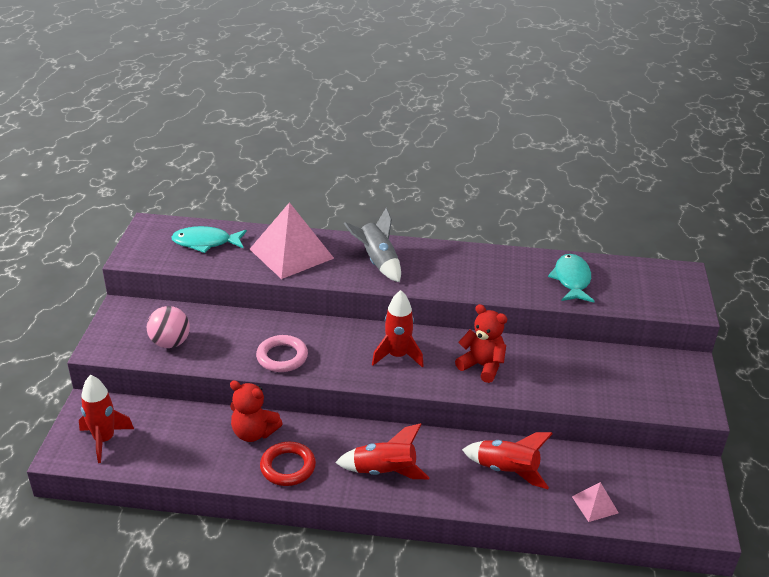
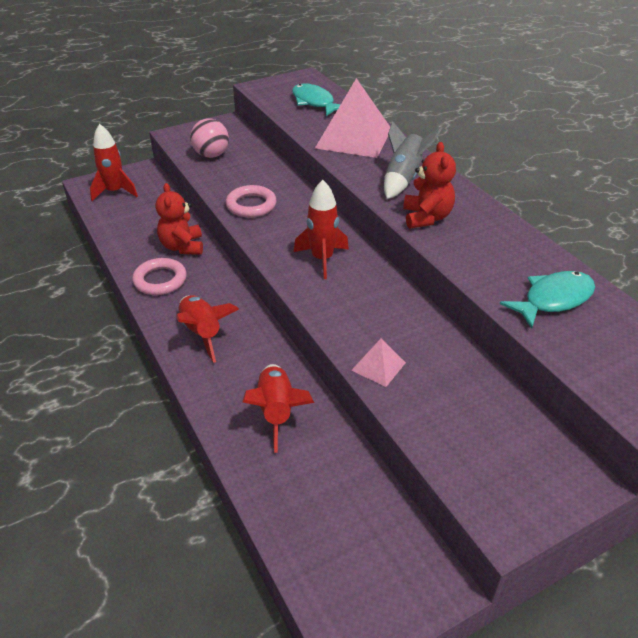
camera: 55 degrees right, 5 degrees up
red ring [260,442,316,486] -> pink ring [132,258,187,295]
red teddy bear [455,304,507,383] -> red teddy bear moved to [403,142,456,229]
pink pyramid [572,482,619,522] -> pink pyramid moved to [351,338,406,387]

